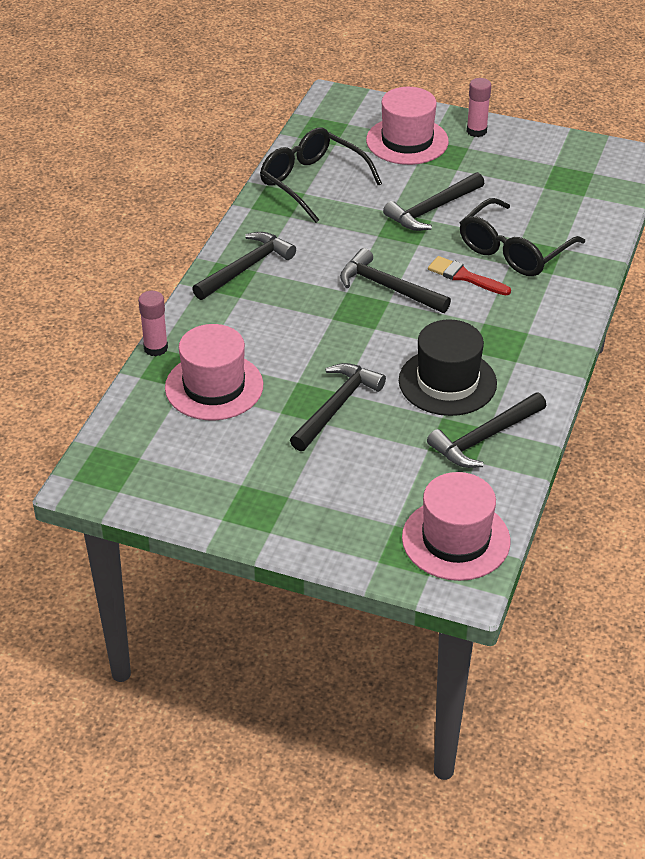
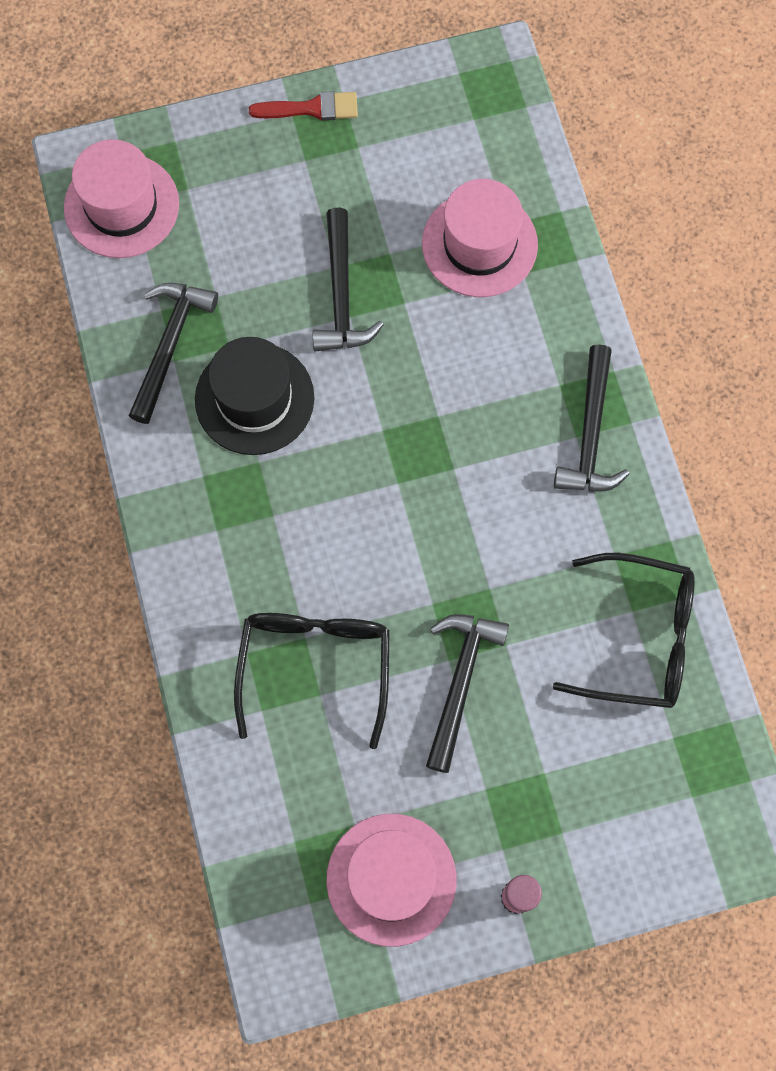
camera: 145 degrees right, 30 degrees up
pink glue stick [138,291,168,356] -> none
black hammer [340,248,451,313] -> none
pink hat [366,87,449,165] -> pink hat moved to [326,814,457,947]
red brush [428,256,511,295] -> red brush moved to [249,91,358,121]

